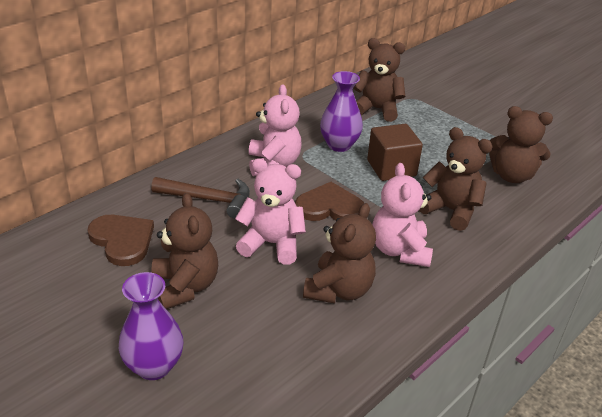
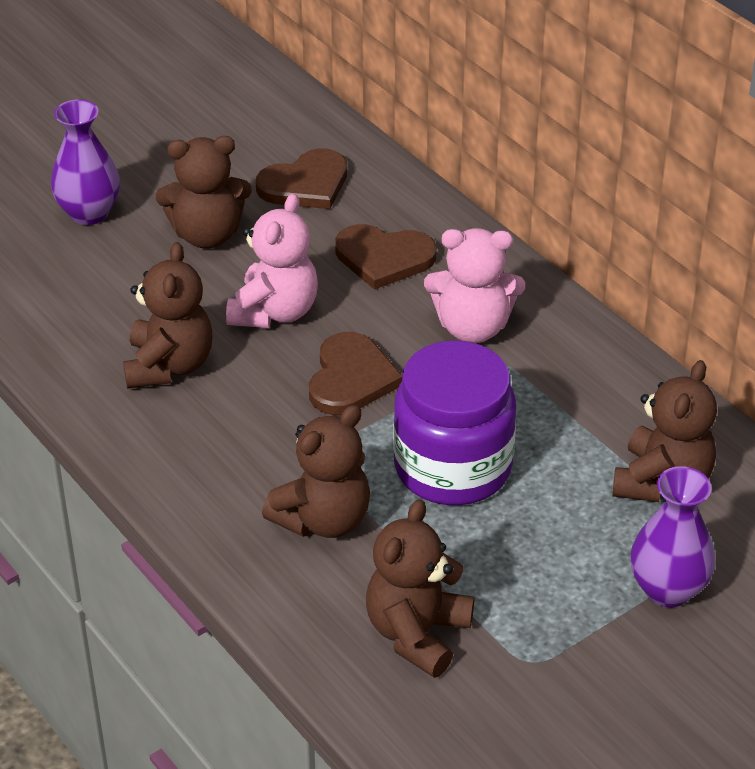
camera: 100 degrees right, 5 degrees up
brown hammer [151,177,250,219] -> brown heart [335,224,436,290]
brown teddy bear [303,203,376,303] -> brown teddy bear turned 120 degrees counterclockwise [123,242,212,389]
purple vase [320,71,363,152] -> purple vase moved to [630,466,716,607]
brown cube [367,124,423,181] -> purple jar [393,341,516,505]
pink teddy bear [372,163,433,267] -> none

